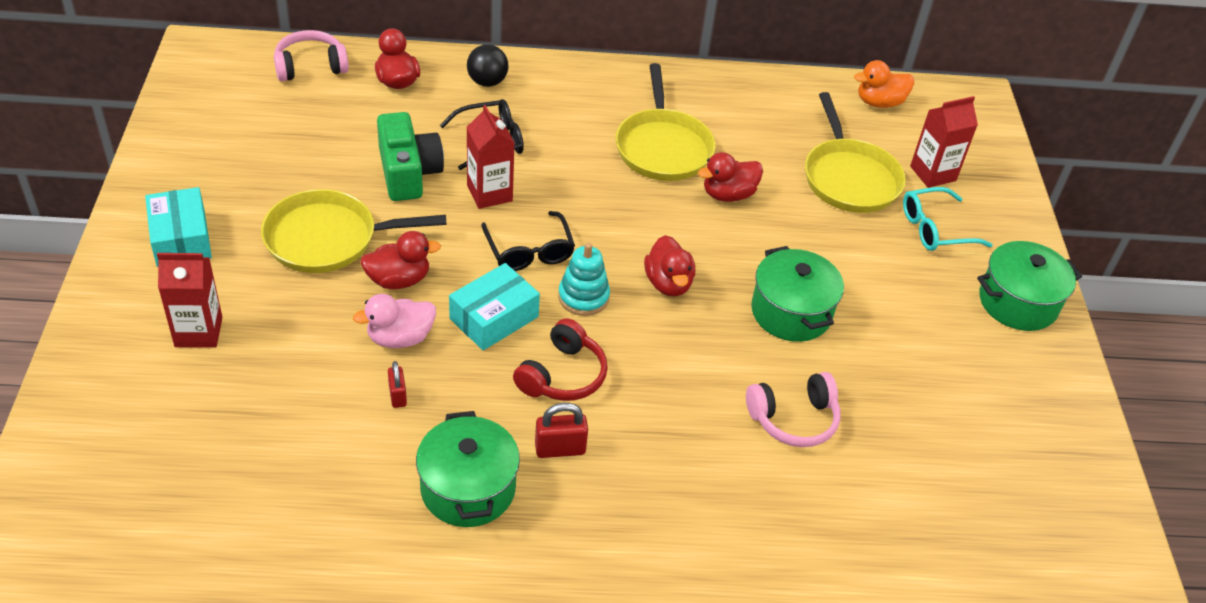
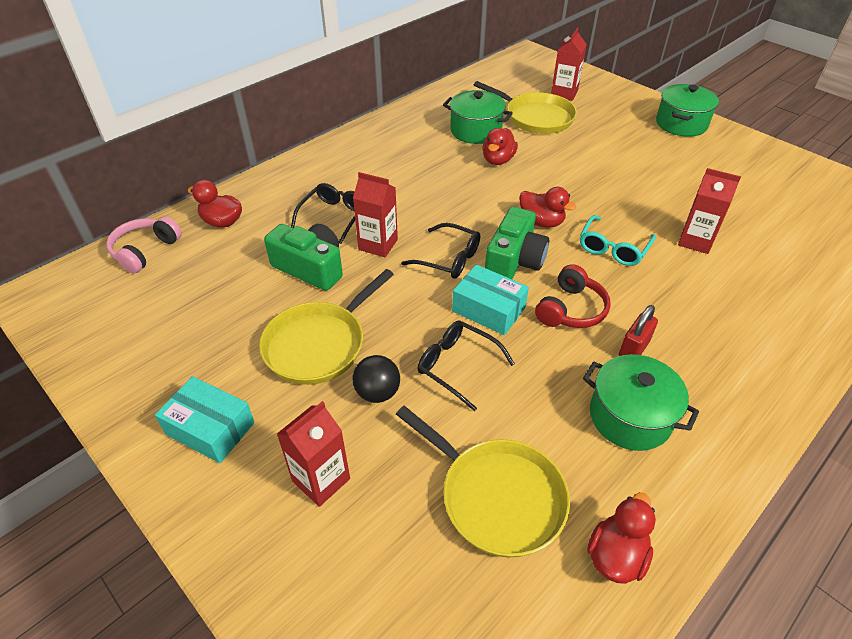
camera: 40 degrees left, 0 degrees up
pink duck [353,294,436,348] -> black glasses [418,321,515,411]
red duck [360,231,441,289] -> red duck moved to [587,492,656,584]
red padlock [388,361,407,408] -> none
turquoise box [449,263,540,350] -> turquoise box turned 60 degrees counterclockwise [452,264,529,335]
black ball [467,44,508,87] -> black ball moved to [352,355,400,403]
red headphones [513,318,608,401] -> red headphones turned 45 degrees clockwise [535,264,610,328]
turquoise stacking toy [558,242,610,316] -> green camera [485,207,549,279]
yellow pan [616,63,716,181] -> yellow pan moved to [396,406,570,558]
pink headphones [746,372,841,447] -> red carton [678,168,741,254]
green pot [751,246,844,342] -> green pot moved to [443,90,513,144]
orange duck [854,60,914,108] -> none
turquoise glasses [903,187,992,251] -> turquoise glasses moved to [580,215,656,266]

